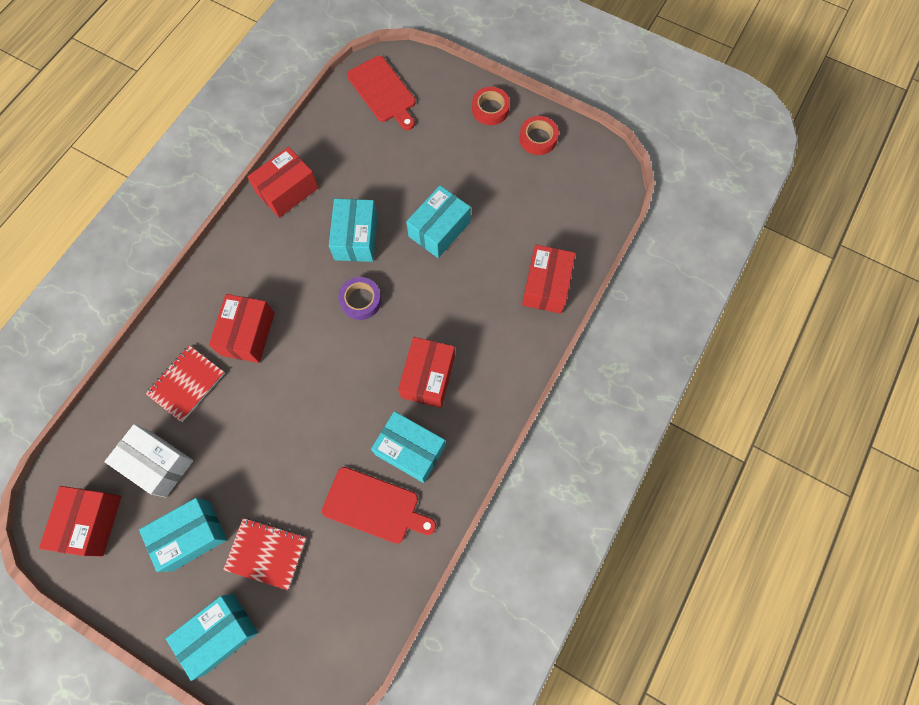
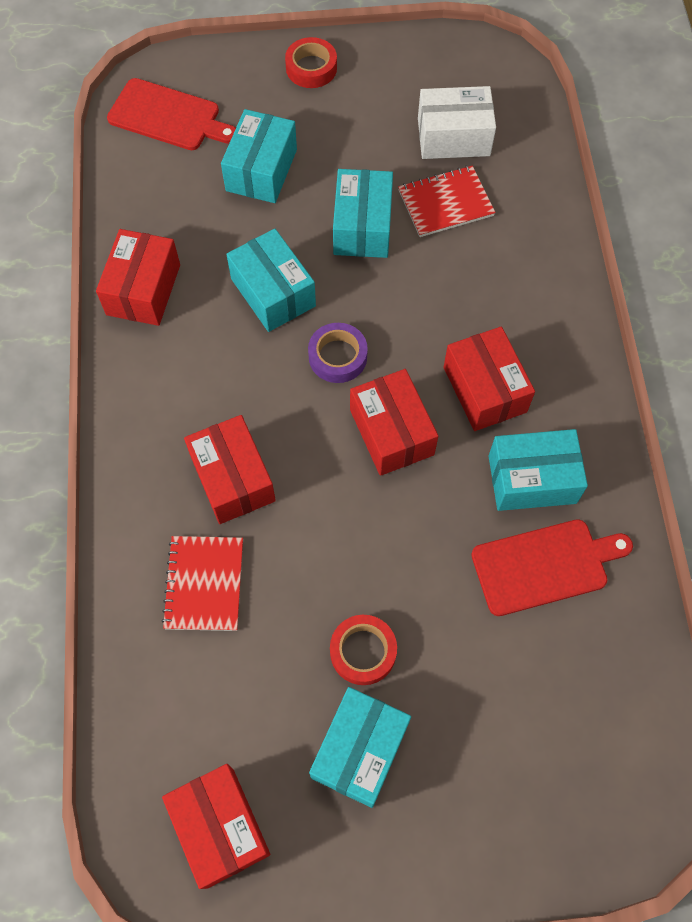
camera: 35 degrees left, 5 degrees down
white box [104,424,193,498] -> white box moved to [418,86,496,159]
turquoise box [166,594,258,681] -> turquoise box moved to [221,109,297,203]
red notebook [223,518,306,590] -> red notebook moved to [398,166,496,237]
red tape [519,116,559,155] -> red tape moved to [330,615,397,685]
red box [522,245,576,314] -> red box moved to [350,369,438,476]

